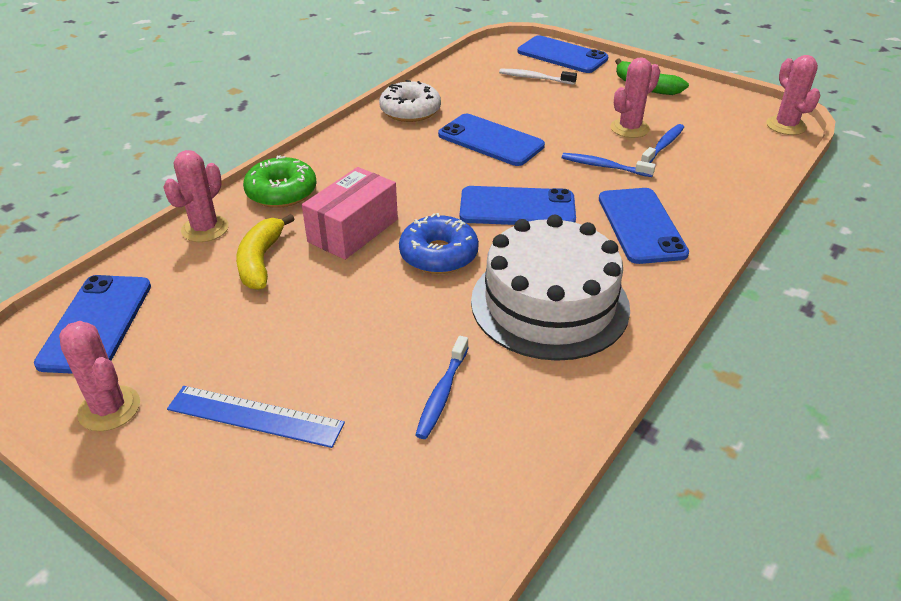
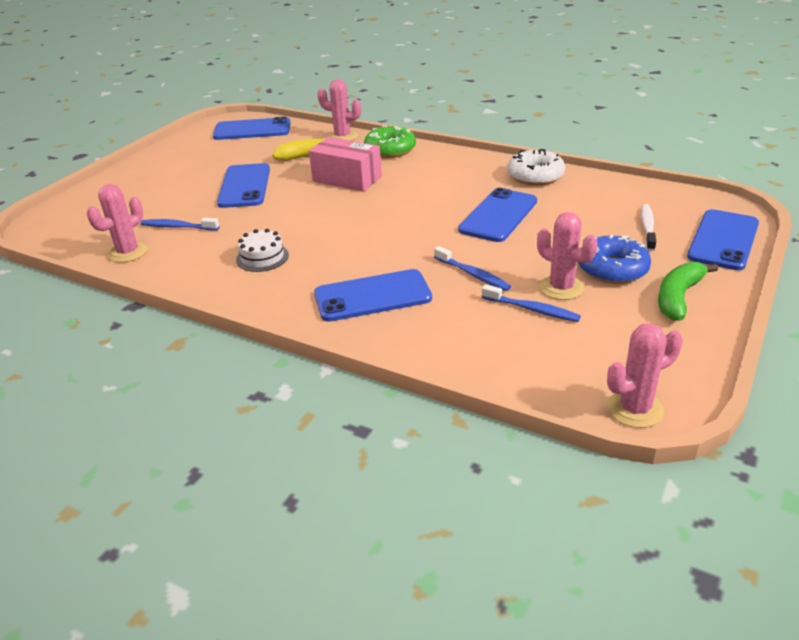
camera: 85 degrees right, 5 degrees down
pink cactus [59,321,140,431] -> pink cactus moved to [87,184,148,263]
blue ruler [167,386,345,448] -> none
blue donut [399,213,479,274] -> blue donut moved to [578,235,651,284]
blue phone [460,186,576,225] -> blue phone moved to [217,163,270,208]
white cake [471,215,630,361] -> white cake [236,229,289,272], size x0.43
blue toothbrush [562,153,656,177] -> blue toothbrush turned 120 degrees clockwise [434,246,511,291]

